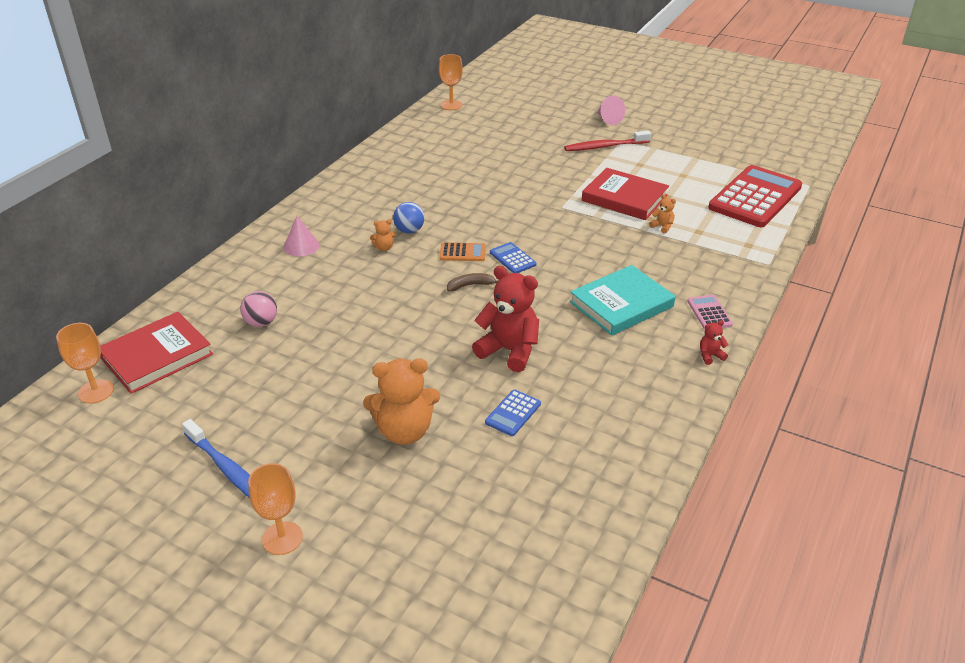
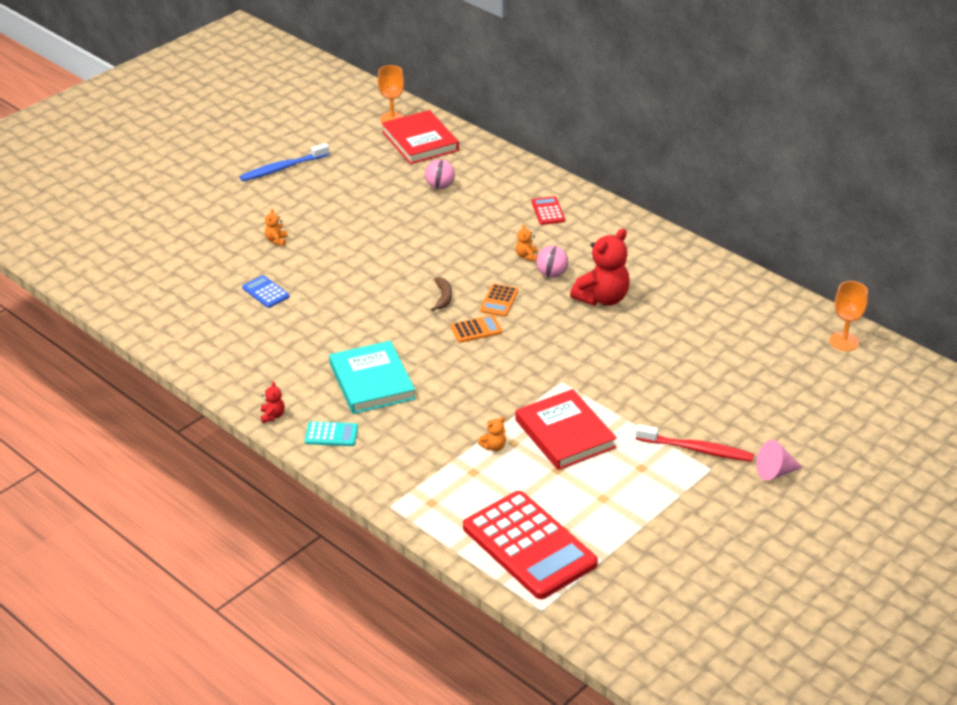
camera: 105 degrees right, 0 degrees up
orange goblet [248,463,303,555] -> none
pink cone [283,216,320,257] -> red calculator [532,196,565,225]
orange teddy bear [363,358,440,445] -> orange teddy bear [265,209,288,246], size x0.44
blue ball [393,202,425,233] -> pink ball [536,246,568,278]
red teddy bear [472,266,539,372] -> red teddy bear moved to [570,228,630,306]
blue calculator [490,242,536,273] -> orange calculator [451,315,502,343]
red toothbrush [564,131,651,151] -> red toothbrush turned 105 degrees clockwise [636,424,754,462]
red book [582,168,669,220] -> red book turned 75 degrees counterclockwise [516,389,617,470]
pink calculator [687,295,733,329] -> turquoise calculator [305,421,358,446]

